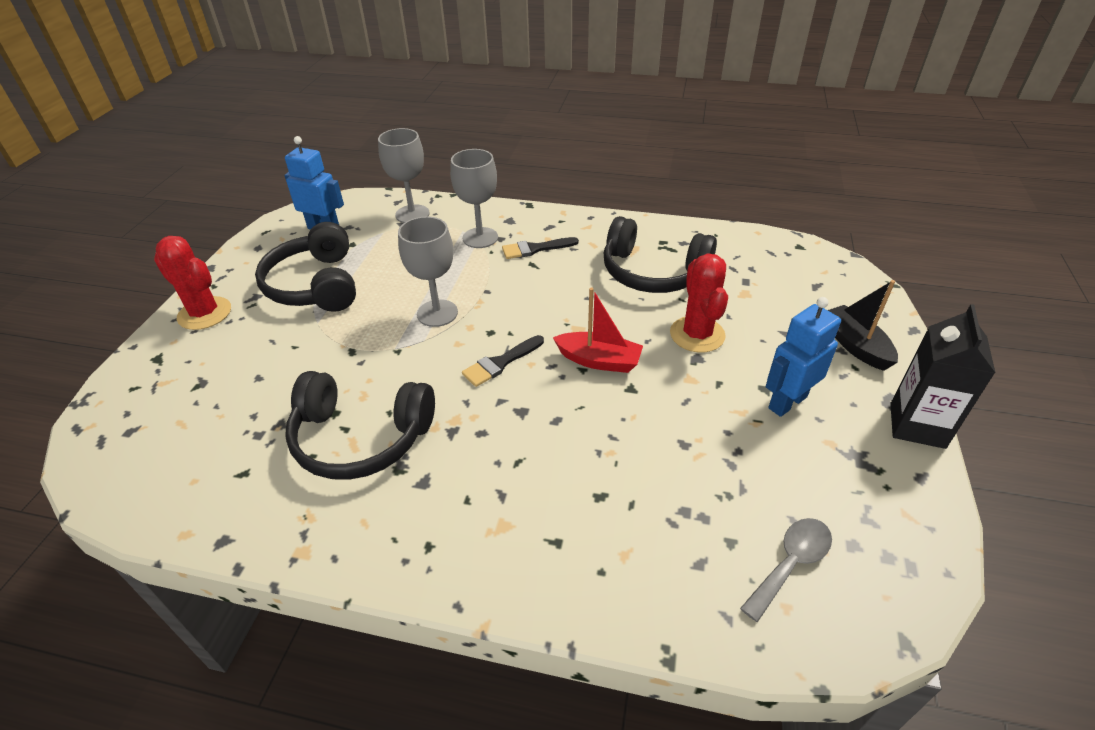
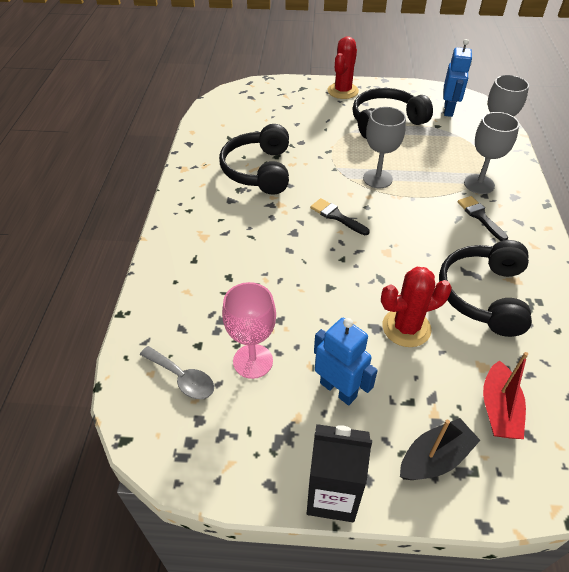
camera: 80 degrees right, 5 degrees up
red boat [553,288,643,373] -> red boat moved to [483,352,528,439]
none -> pink goblet [222,282,276,379]

